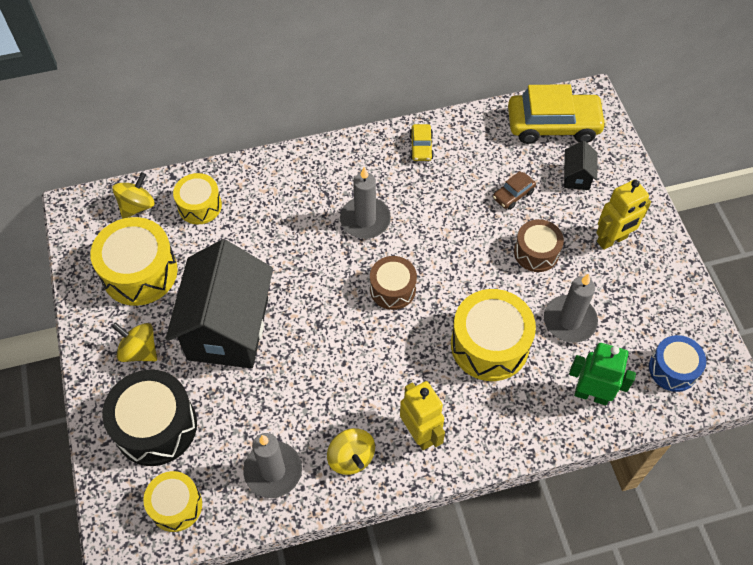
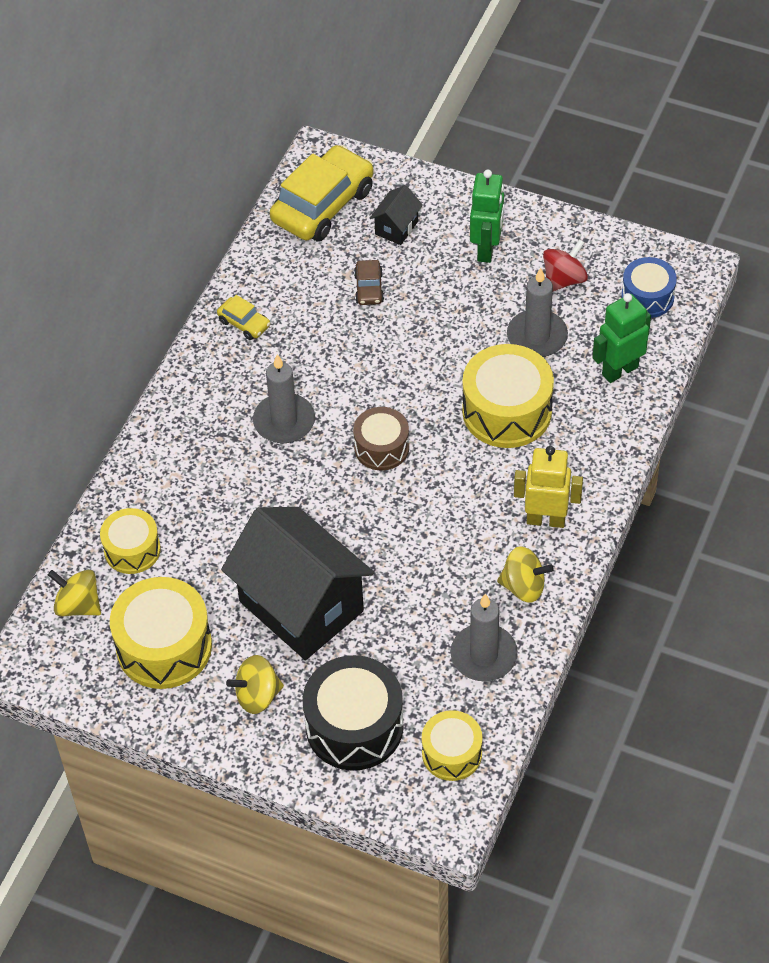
camera: 50 degrees left, 5 degrees down
yellow spinning top [112,172,155,219] -> yellow spinning top turned 45 degrees counterclockwise [48,570,101,616]
brown drum [514,219,564,272] -> none
black house [564,141,597,190] -> black house turned 75 degrees clockwise [370,185,423,245]
yellow robot [596,179,651,250] -> green robot [470,169,504,263]
none -> red spinning top [543,239,588,291]

